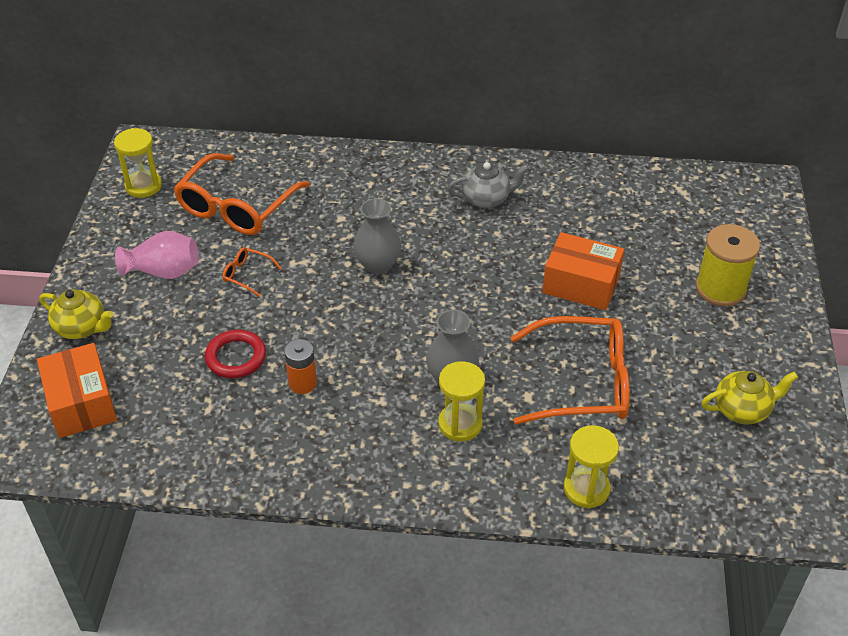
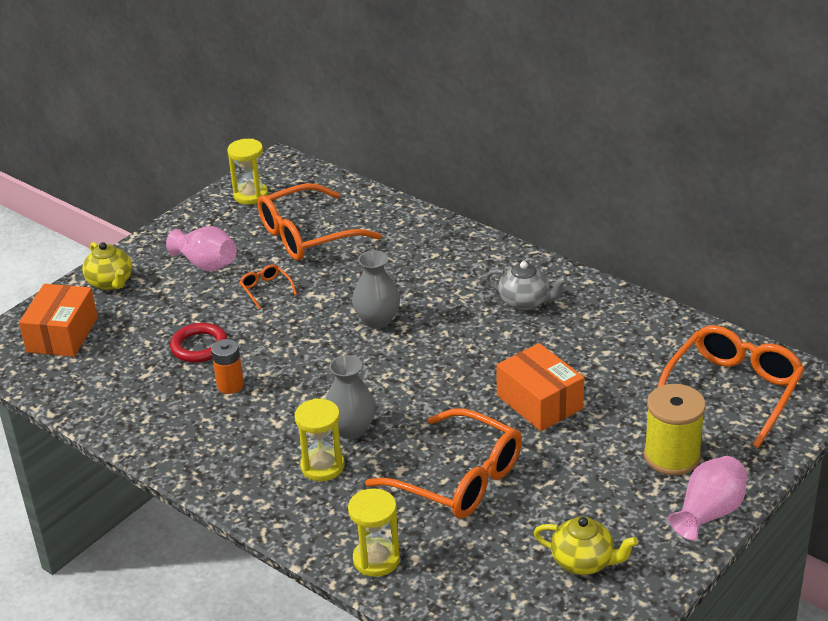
camera: 35 degrees right, 10 degrees down
none -> orange glasses [658,325,805,448]
none -> pink vase [668,456,747,540]

